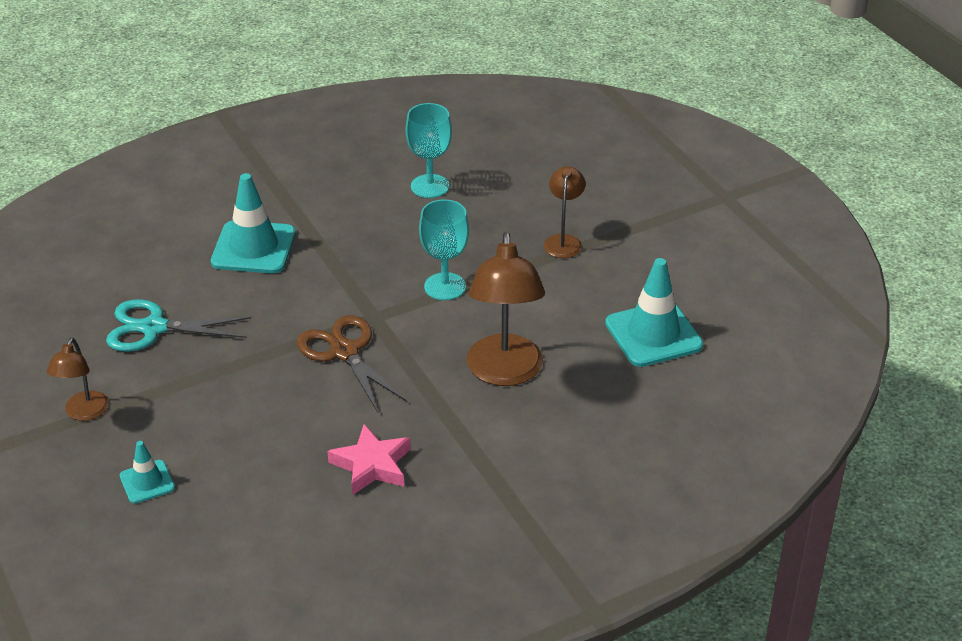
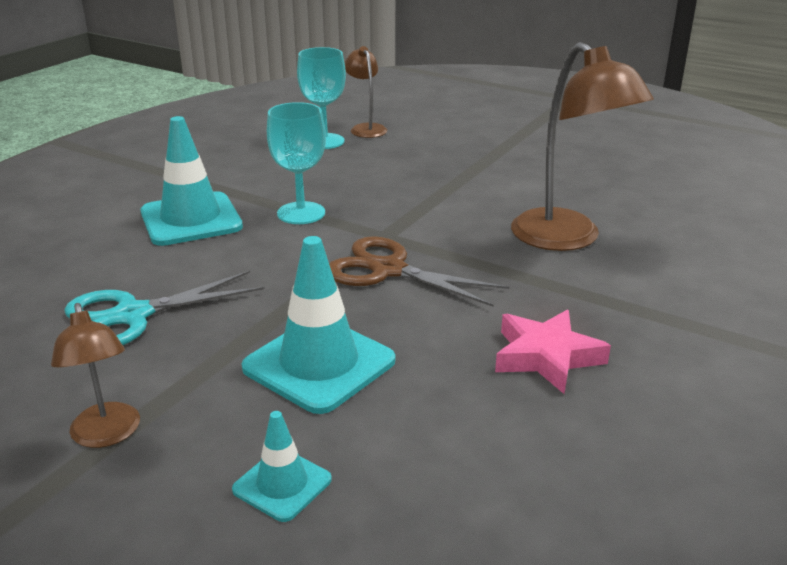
camera: 30 degrees left, 10 degrees down
turquoise goblet [419,199,469,300] -> turquoise goblet moved to [267,102,326,224]
brown lamp [544,166,585,258] -> brown lamp moved to [344,46,387,138]
turquoise traffic cone [605,258,703,367] -> turquoise traffic cone moved to [241,236,395,414]

